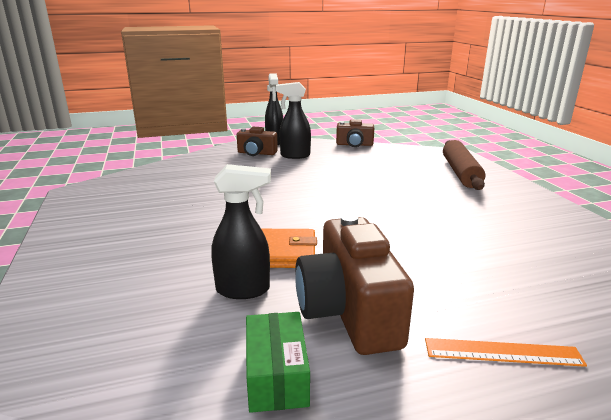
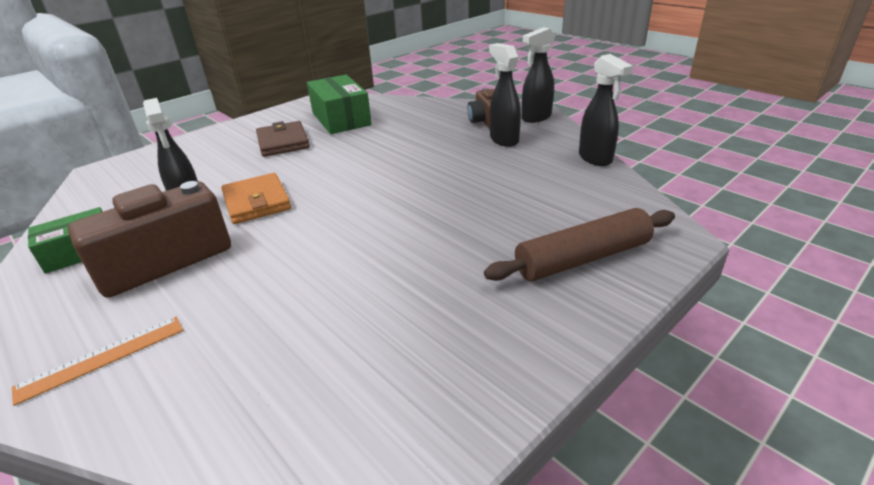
camera: 65 degrees right, 10 degrees up
brown camera [336,119,374,147] -> black spray bottle [579,54,633,166]
orange ruler [425,338,587,367] -> orange ruler turned 75 degrees clockwise [12,317,183,406]
none -> brown wallet [256,121,310,157]
none -> green box [307,75,372,134]

